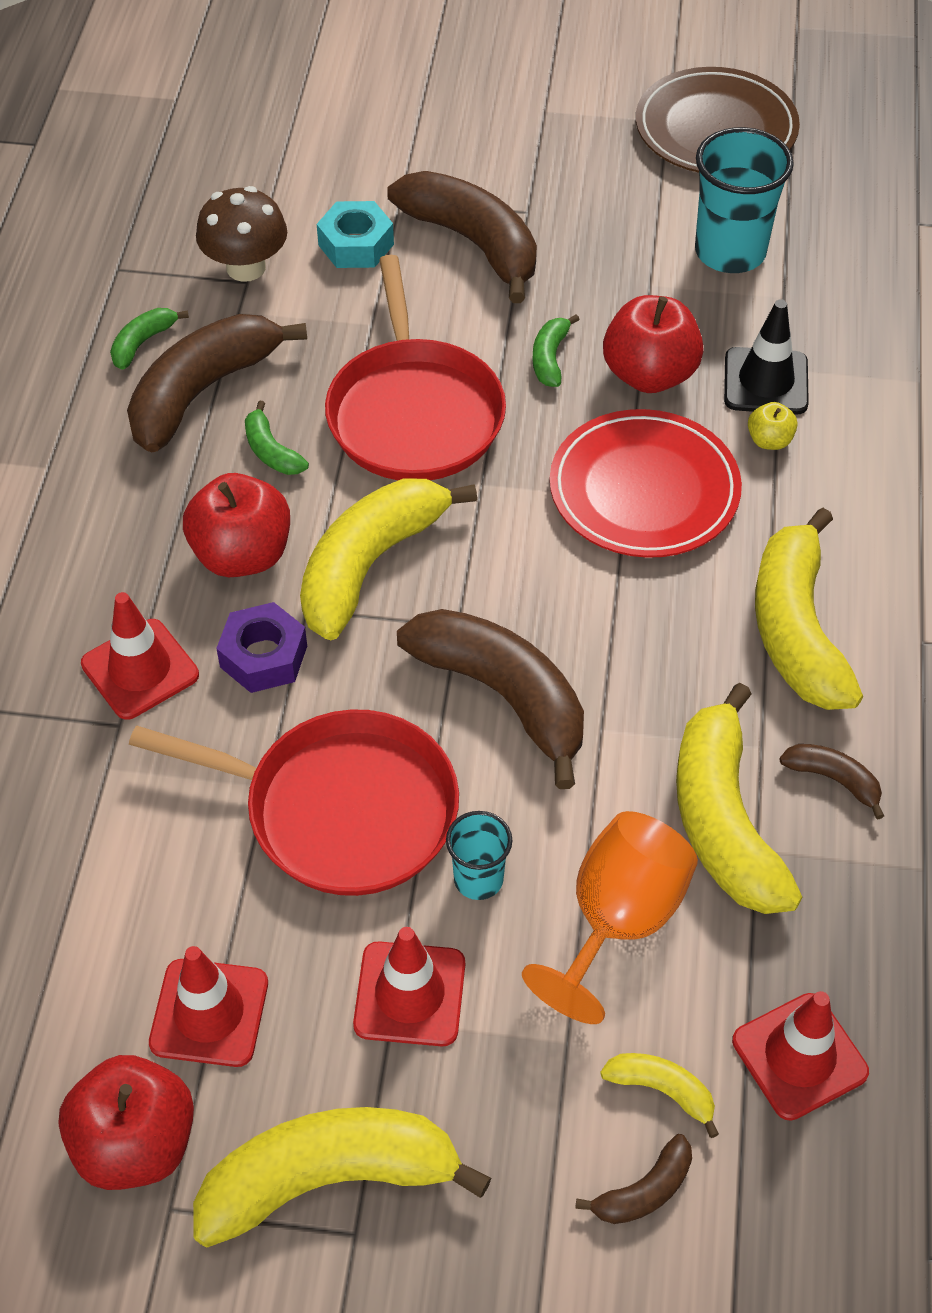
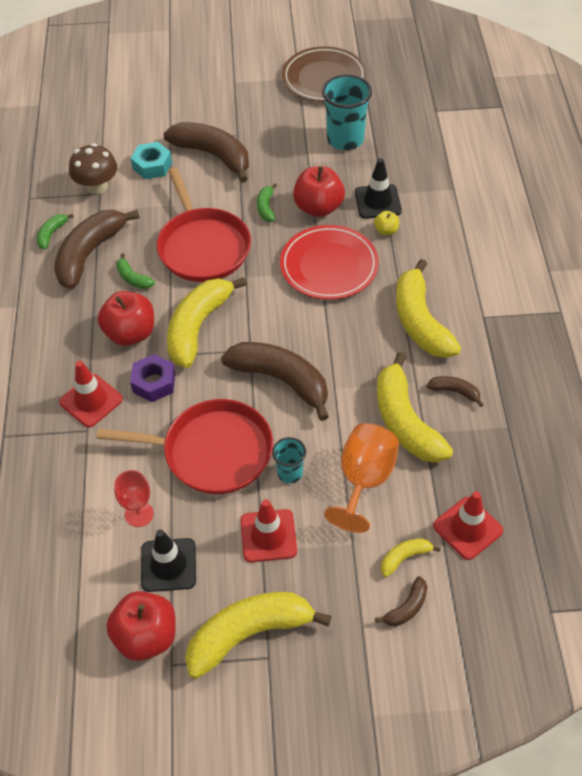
camera: 10 degrees left, 0 degrees up
red traffic cone [149,946,268,1067] -> black traffic cone [141,530,196,592]
yellow banana [600,1053,719,1138] -> yellow banana turned 45 degrees counterclockwise [381,538,441,577]
none -> red goblet [114,470,154,527]

